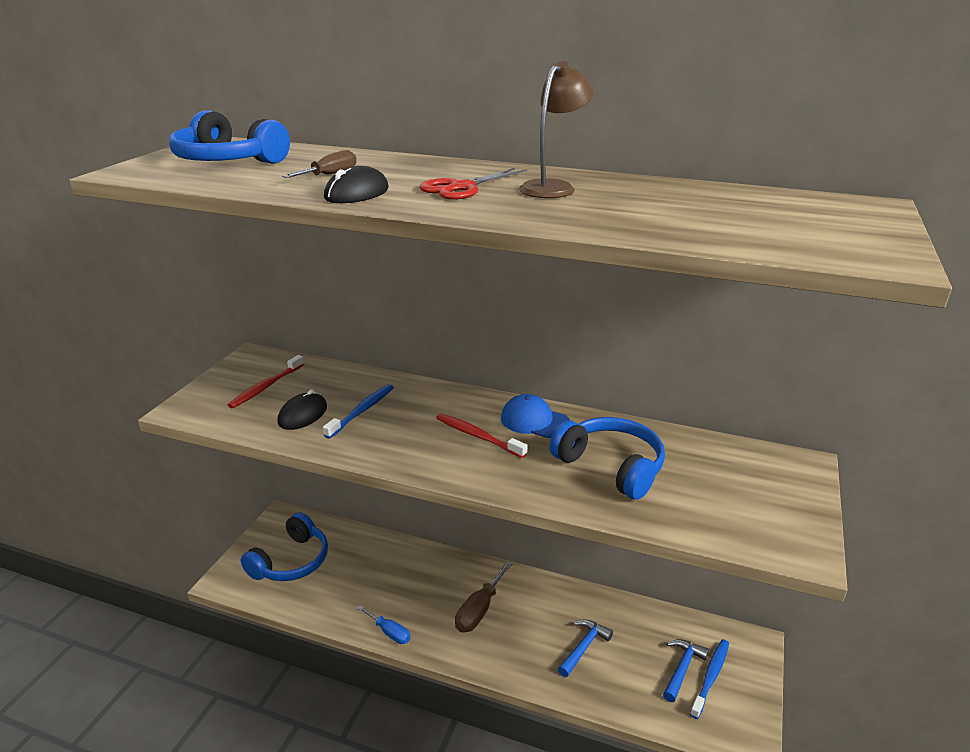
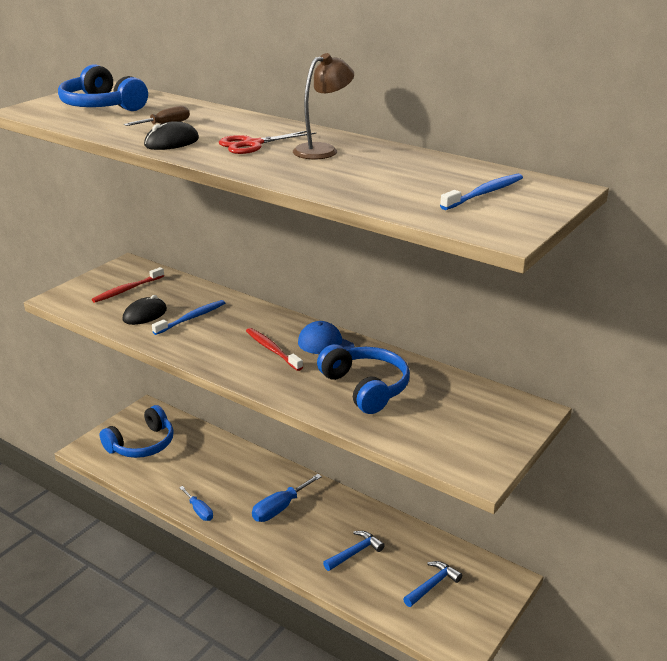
camera: 15 degrees right, 0 degrees up
brown screwdriver [455,561,513,632] -> blue screwdriver [252,474,322,522]
blue toothbrush [690,639,729,719] -> blue toothbrush moved to [440,173,523,210]

